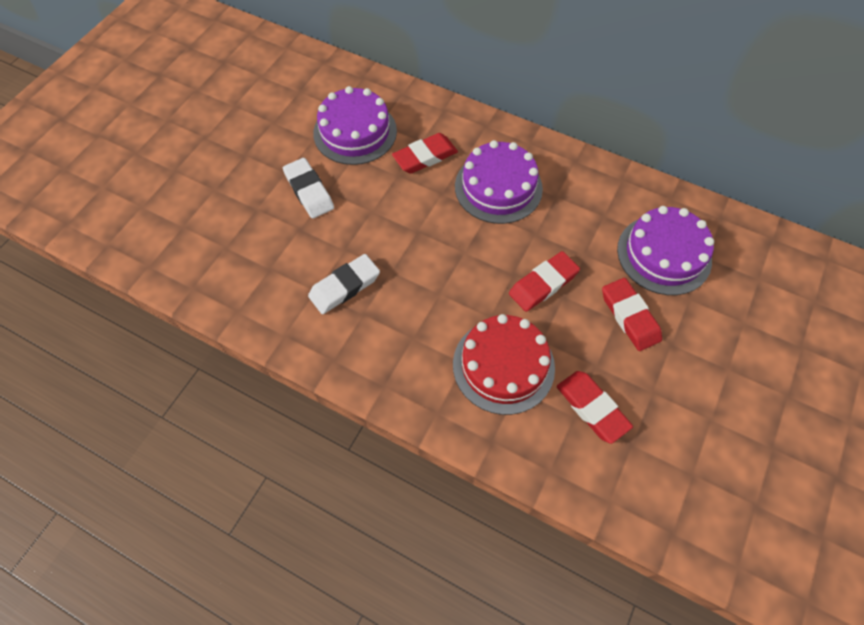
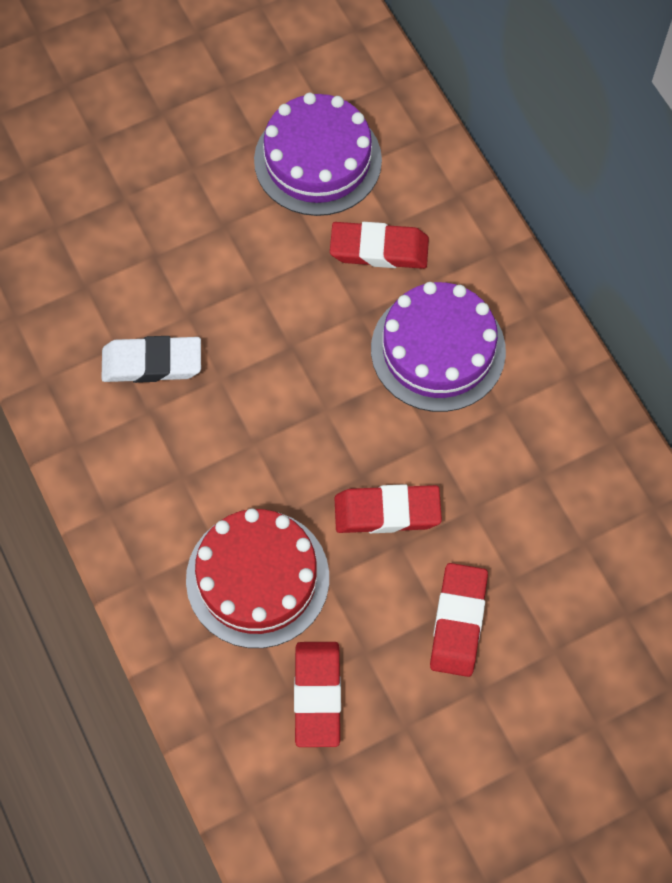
camera: 35 degrees right, 5 degrees up
white eraser [283,158,334,219] -> none
purple cake [617,206,714,295] -> none

